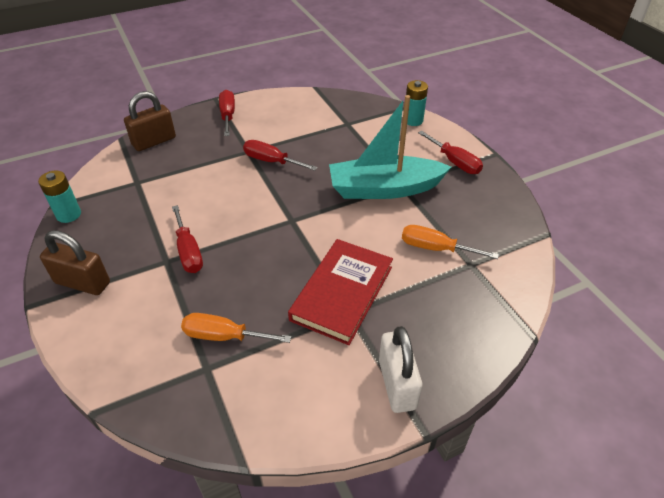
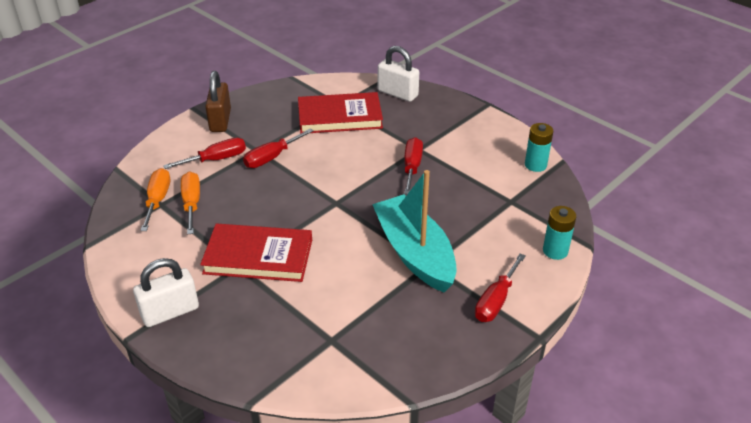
camera: 70 degrees right, 5 degrees down
turquoise battery [38,170,81,223] -> turquoise battery moved to [525,123,553,172]
brown padlock [124,91,176,151] -> white padlock [378,46,419,102]
red screwdriver [219,90,235,136] -> red screwdriver moved to [163,138,246,169]
orange screwdriver [402,225,499,259] -> orange screwdriver moved to [140,168,170,231]
none -> red book [298,92,383,134]

